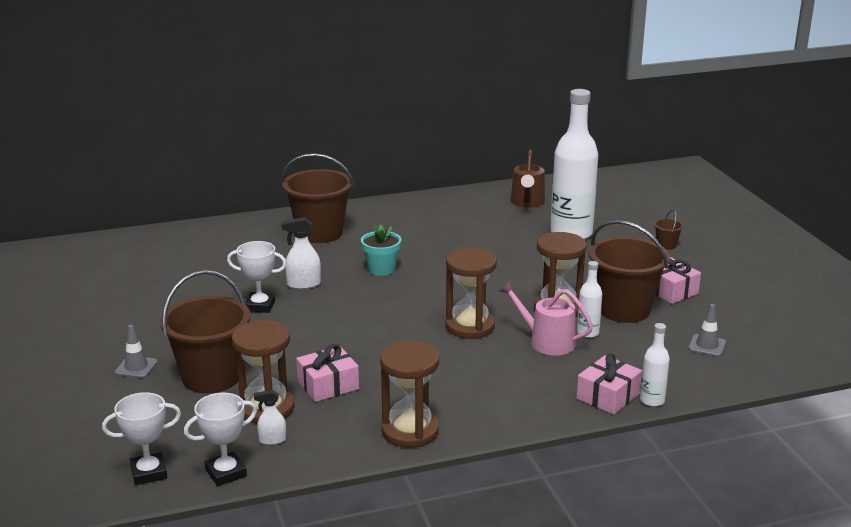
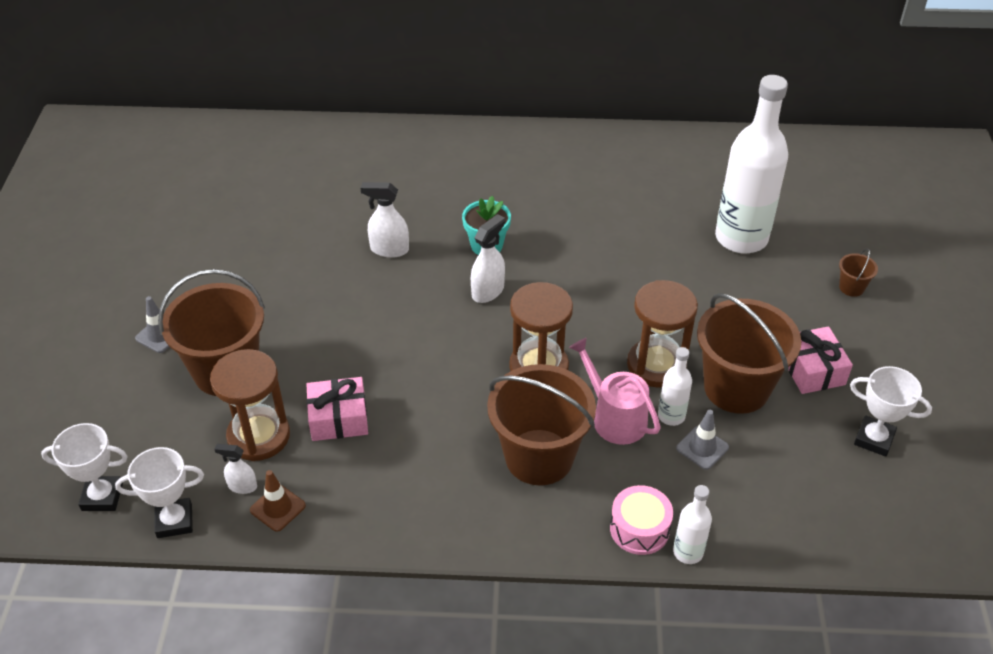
camera: 20 degrees right, 20 degrees up
white trophy [227,241,287,313] -> white trophy moved to [850,366,932,457]
brown bucket [282,153,354,243] -> brown bucket moved to [487,364,596,485]
brown hourglass [380,341,439,448] -> none
brown watering can [511,150,545,208] -> none
pink gift [577,353,642,415] -> pink drum [610,485,673,555]
grey traffic cone [688,304,726,357] -> grey traffic cone moved to [676,410,729,470]
none -> brown traffic cone [250,470,306,532]
none -> white spray bottle [471,214,505,303]

